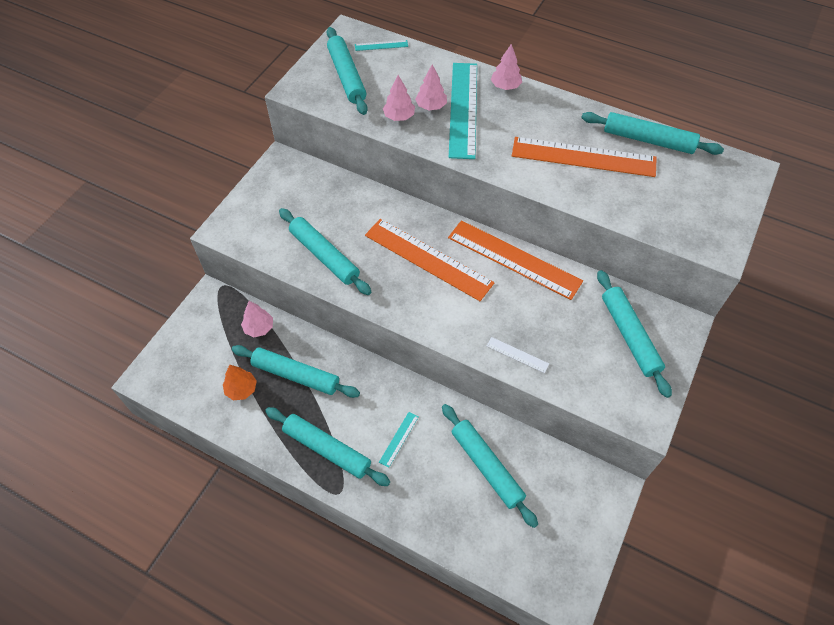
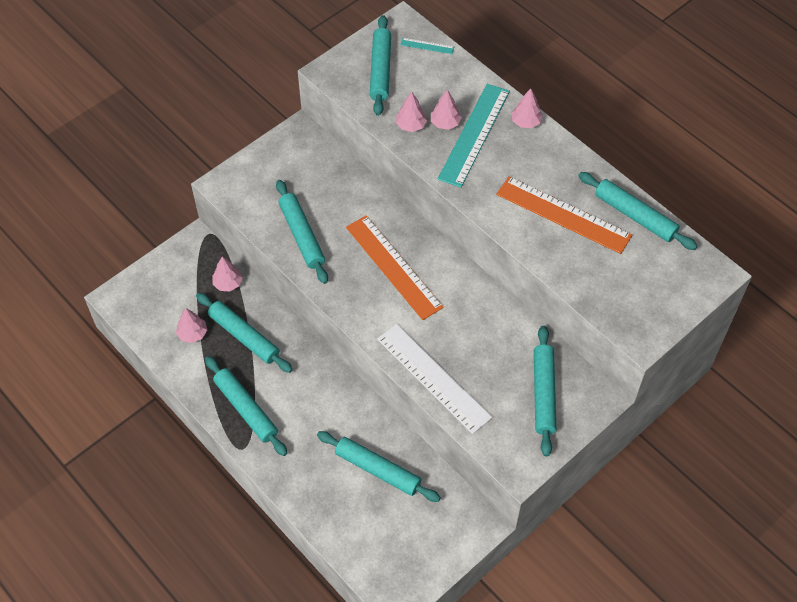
camera: 20 degrees right, 0 degrees up
orange tree [223,365,257,400] -> pink tree [176,308,207,343]
turquoise ruler [379,412,419,468] -> none
turquoise rolling pin [442,404,538,528] -> turquoise rolling pin turned 45 degrees counterclockwise [317,431,441,502]
orange ruler [448,220,583,300] -> none
white ruler [487,337,549,373] -> white ruler [377,324,492,434], size x2.38

